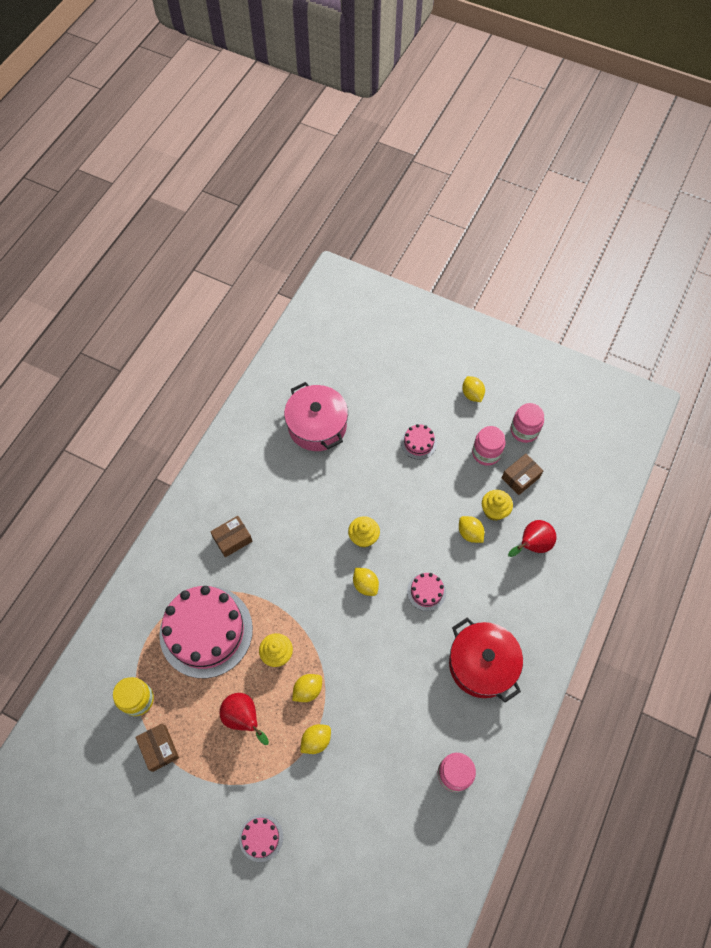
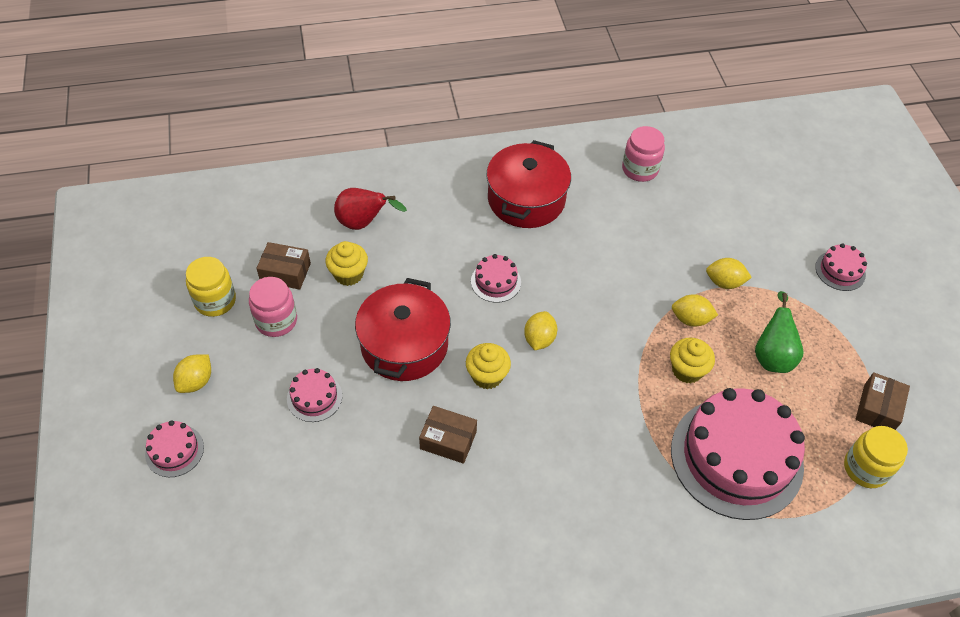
camera: 130 degrees left, 10 degrees down
brown box [210,516,253,557] -> brown box moved to [419,406,477,464]
red pear [219,693,269,745] -> green pear [755,291,804,373]
pink pot [284,382,348,451] -> none
yellow lemon [459,516,484,543] -> none
pink jar [511,403,544,443] -> yellow jar [186,257,236,317]
none -> pink cake [145,420,204,477]
none -> red pot [355,278,451,381]

